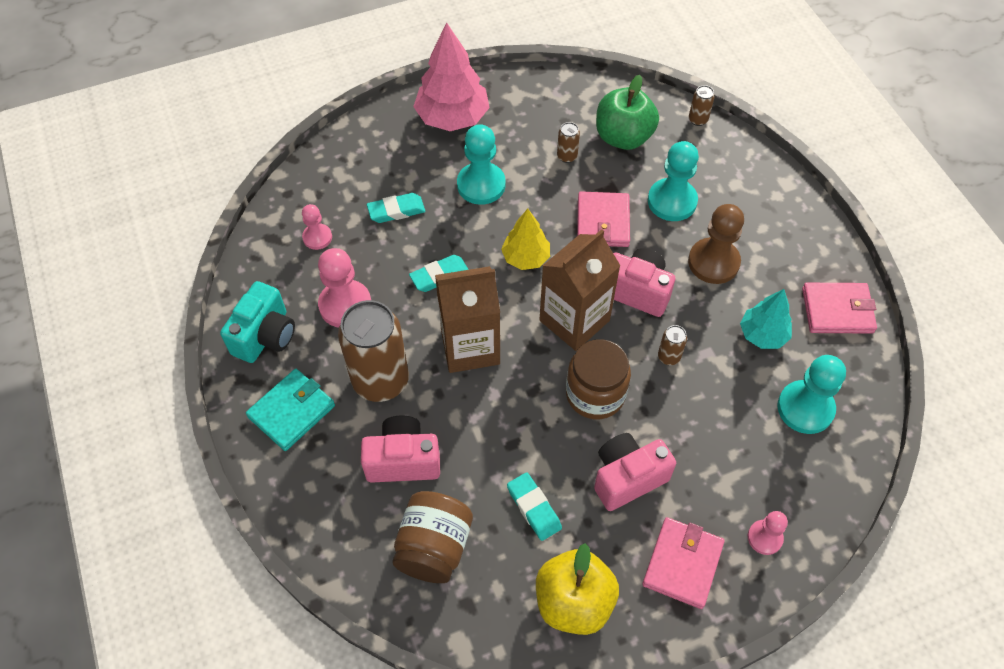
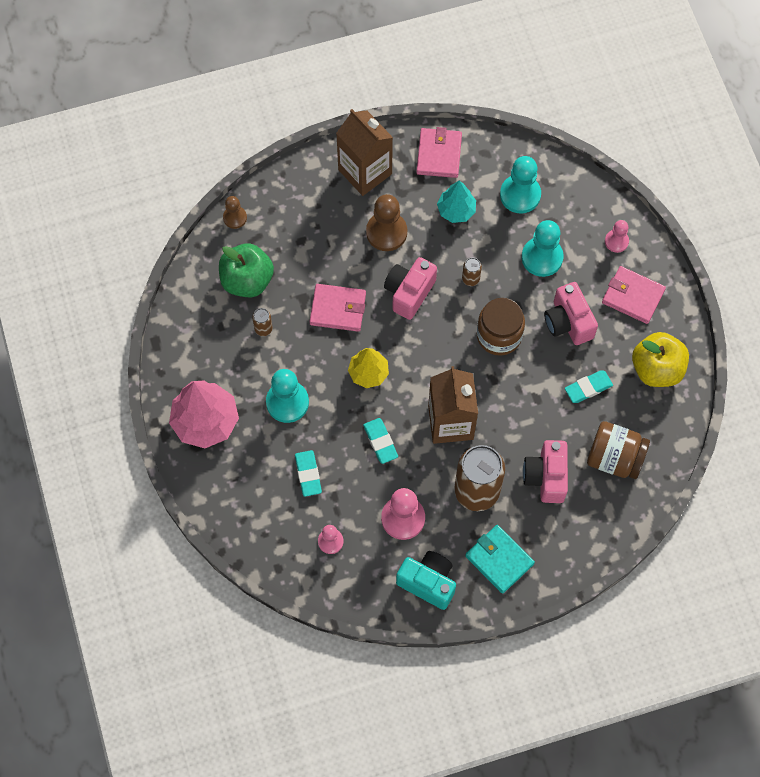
camera: 85 degrees left, 10 degrees up
brown carton [539,229,620,351] -> brown carton moved to [336,109,393,196]
turquoise pawn [648,141,699,221] -> turquoise pawn moved to [522,220,564,277]
brown can [689,85,715,126] -> brown pawn [223,196,247,229]

